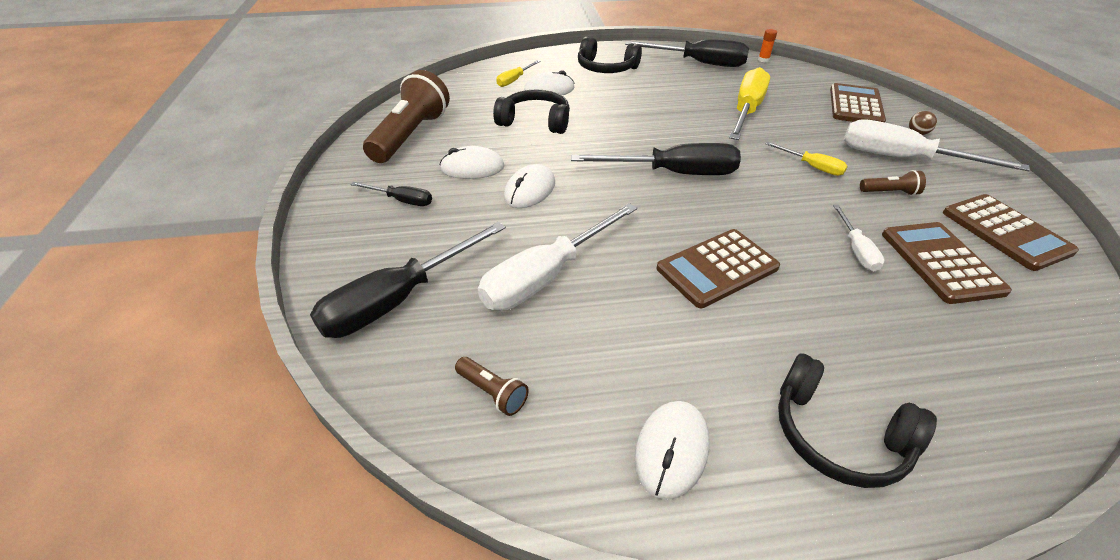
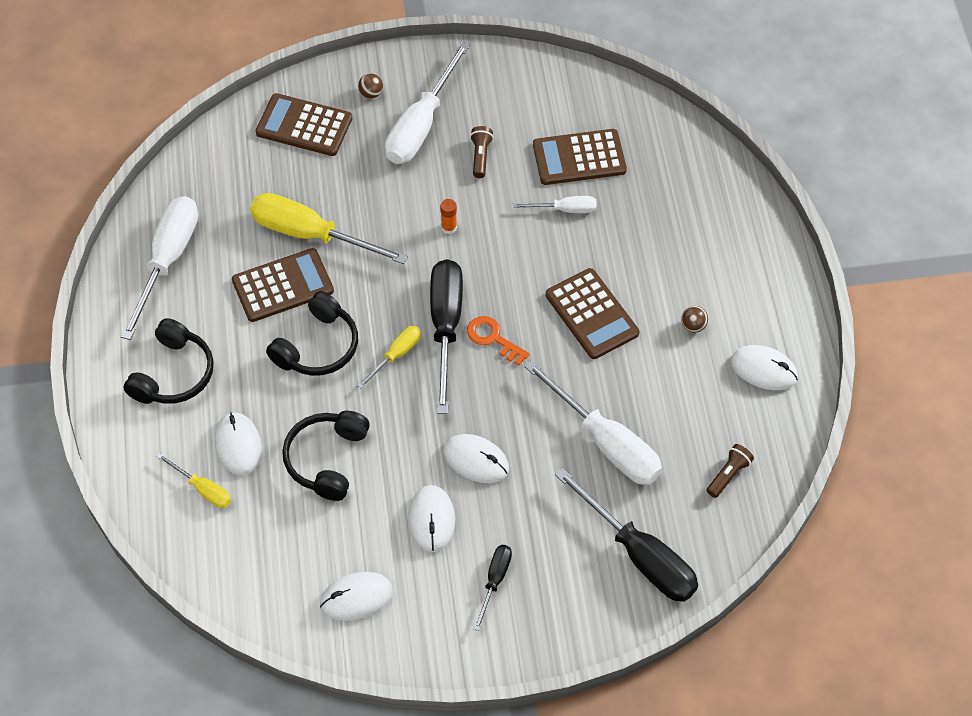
camera: 90 degrees left, 15 degrees up
brown flashlight [363,70,450,163] -> white mouse [320,572,393,621]
black screwdriver [625,39,749,67] -> white screwdriver [121,196,198,340]
orange glue stick [758,29,777,62] -> orange glue stick moved to [440,199,457,234]
yellow screwdriver [765,142,848,176] -> yellow screwdriver moved to [358,326,421,389]
black headphones [778,353,937,488] -> black headphones moved to [266,291,358,376]
brown calculator [943,194,1079,271] -> brown calculator moved to [232,248,334,322]
none -> orange key [467,316,530,365]
none -> brown ball [681,306,708,333]

